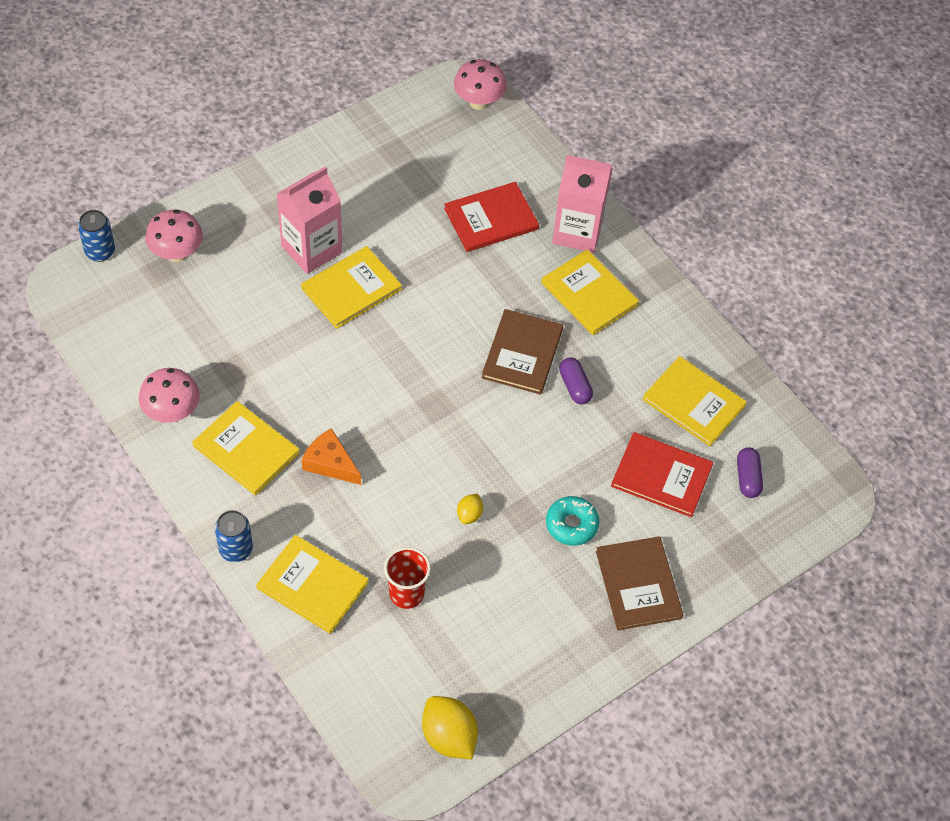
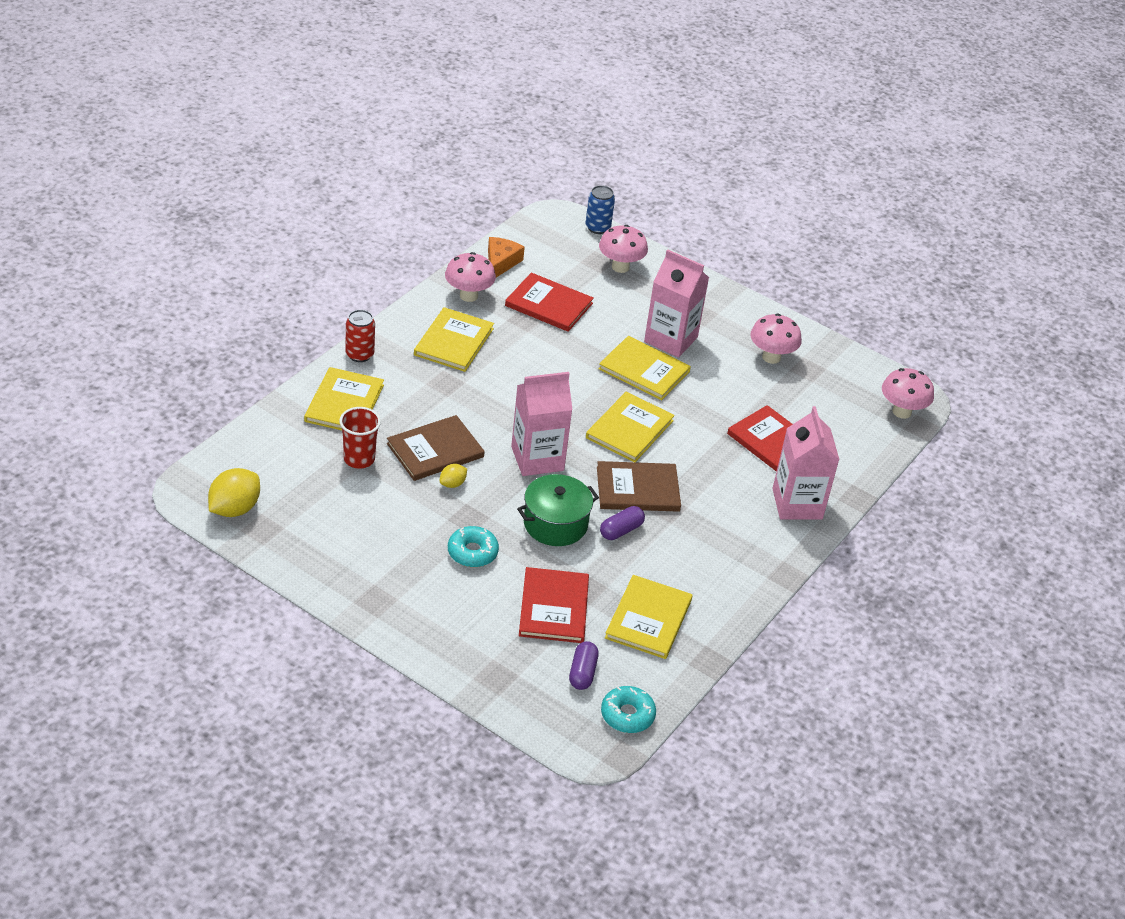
camera: 70 degrees right, 15 degrees down
blue can [215,510,253,562] -> red can [345,310,375,362]
orange cheese [302,428,361,485] -> orange cheese moved to [488,237,525,277]
yellow lemon [457,494,483,524] -> yellow lemon turned 45 degrees counterclockwise [440,464,467,488]
yellow book [541,249,639,335] -> yellow book moved to [586,392,675,462]
brown book [596,536,683,630] -> brown book moved to [387,415,485,481]
purple capsule [737,447,763,498] -> purple capsule turned 60 degrees counterclockwise [569,641,599,690]
none -> red book [505,273,594,332]
none -> pink carton [511,372,573,476]
none -> green pot [517,474,599,546]
none -> turquoise donut [601,686,656,733]
none -> pink mushroom [750,314,802,364]

